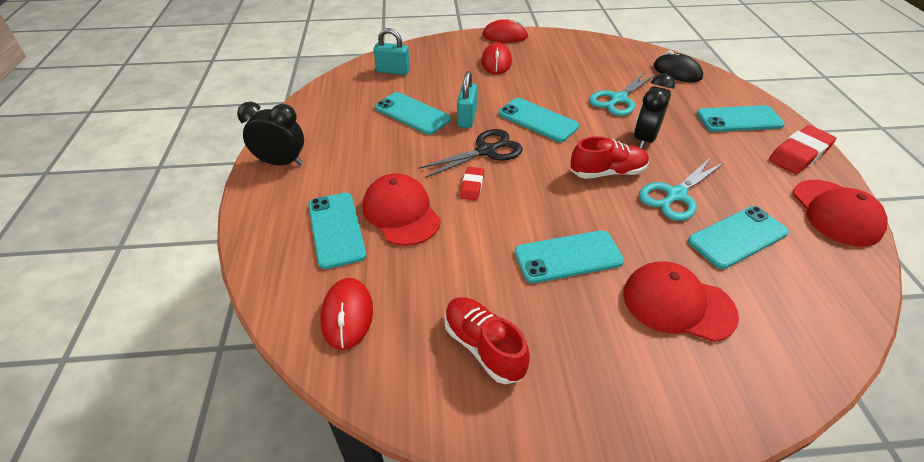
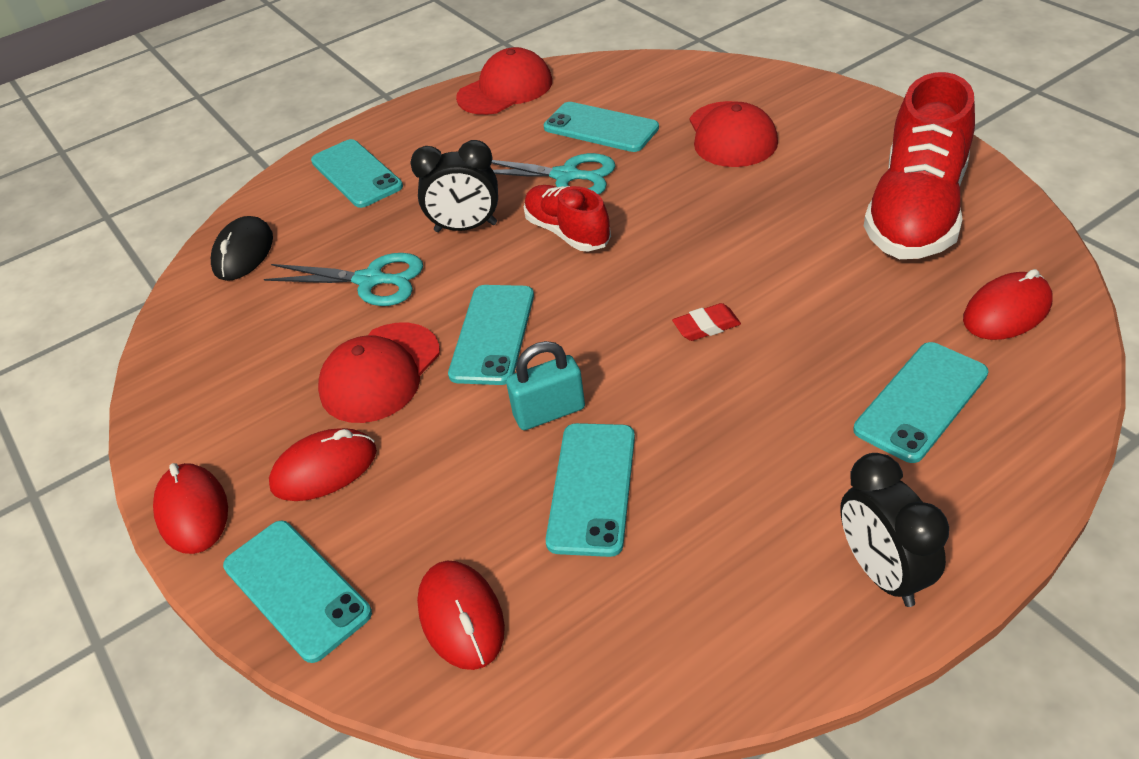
camera: 115 degrees left, 0 degrees up
red cap [363,173,441,246] -> red cap moved to [318,323,440,423]
turquoise padlock [373,28,410,75] -> red mouse [417,561,505,670]
black scissors [418,129,523,178] -> none
red shoe [444,297,530,384] -> red shoe [864,72,975,259], size x1.78
turquoise phone [514,230,624,283] -> turquoise phone moved to [223,521,372,663]
red eraser [769,125,836,174] -> none

